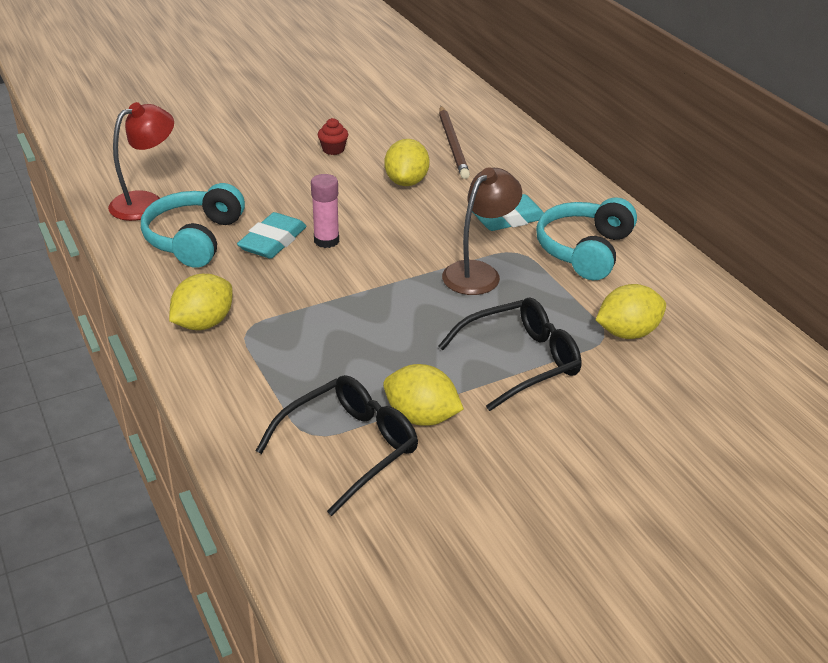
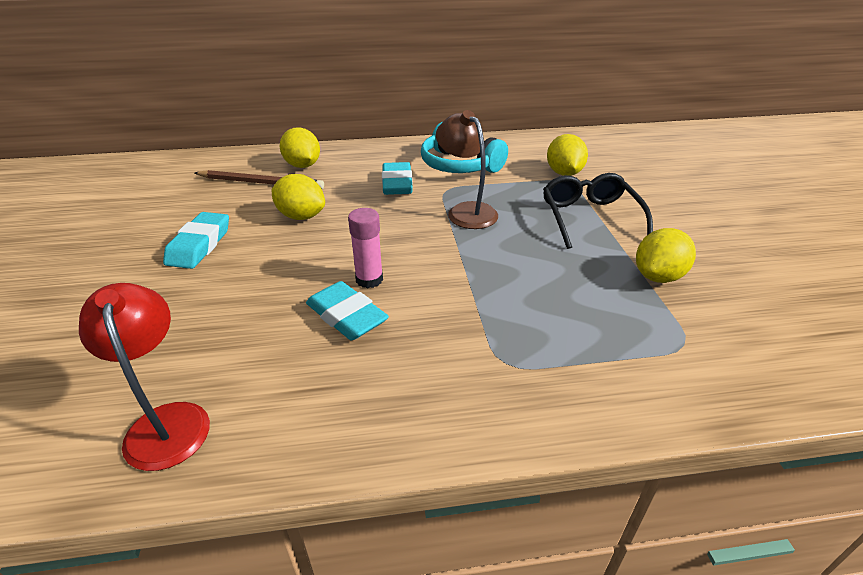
camera: 70 degrees left, 0 degrees up
turquoise headphones [141,183,245,268] -> none
yellow lemon [169,274,233,330] -> yellow lemon moved to [280,127,320,168]
black glasses [256,375,418,516] -> none
red cupcake [318,118,348,155] -> turquoise eraser [163,212,229,269]

